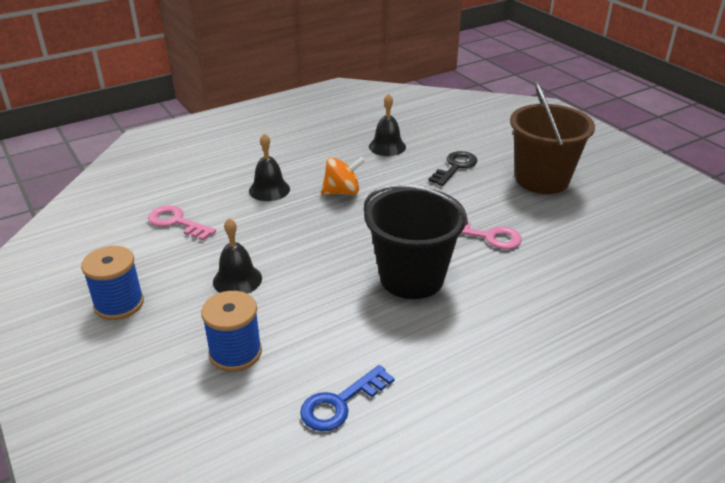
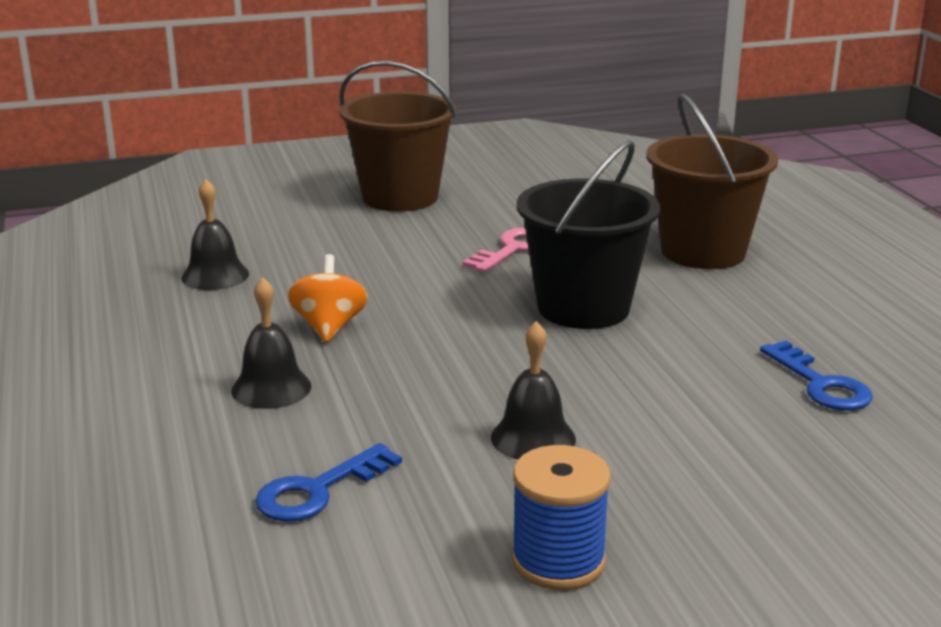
camera: 75 degrees left, 10 degrees down
pink key [148,205,216,241] -> blue key [255,443,402,522]
blue spool [201,291,262,372] -> none
black key [428,151,477,186] -> none
none -> brown bucket [646,94,778,269]

